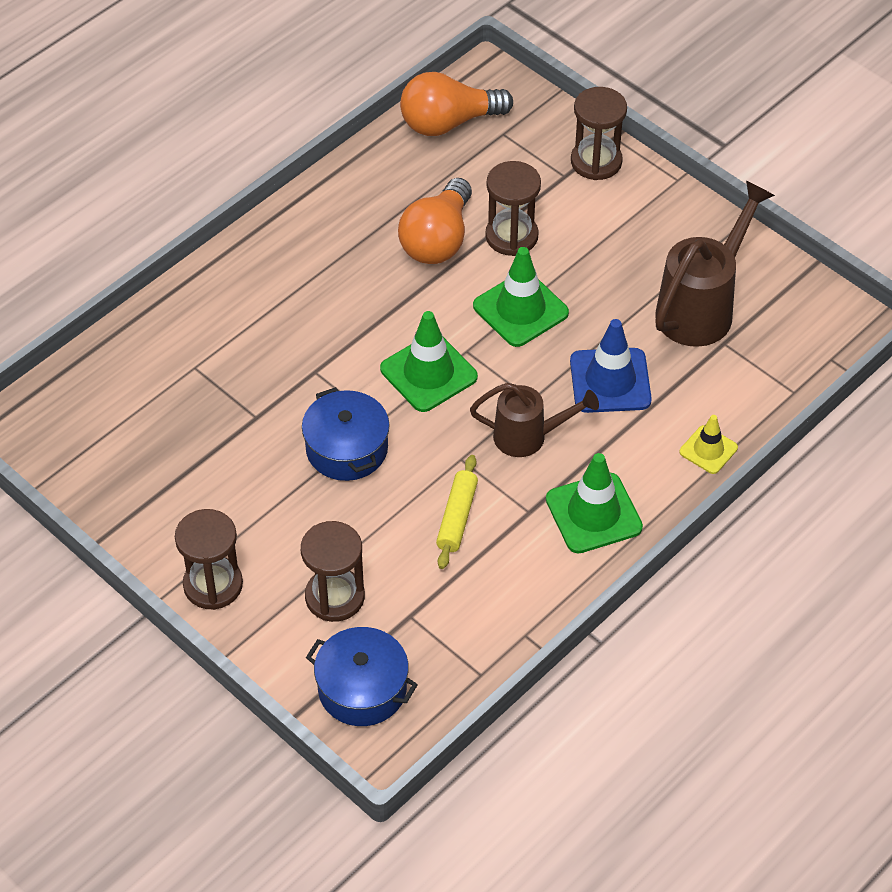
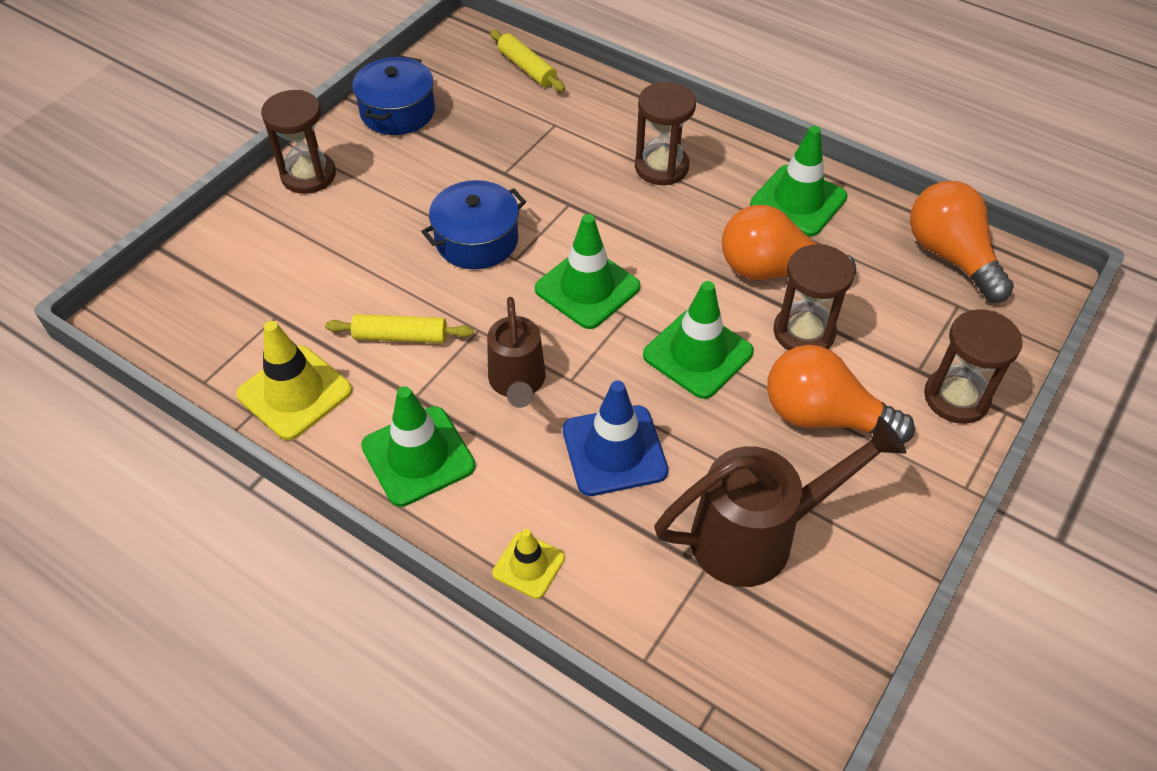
camera: 80 degrees right, 0 degrees up
brown hourglass [301,521,365,622] -> brown hourglass moved to [635,82,696,185]
blue pot [306,627,418,726] -> blue pot moved to [352,56,435,135]
brown watering can [655,180,775,347] -> brown watering can turned 45 degrees counterclockwise [654,416,906,587]
none -> yellow traffic cone [236,321,352,440]
none -> yellow rolling pin [490,30,565,92]
none -> green traffic cone [750,126,847,236]
none -> orange light bulb [767,345,915,444]

